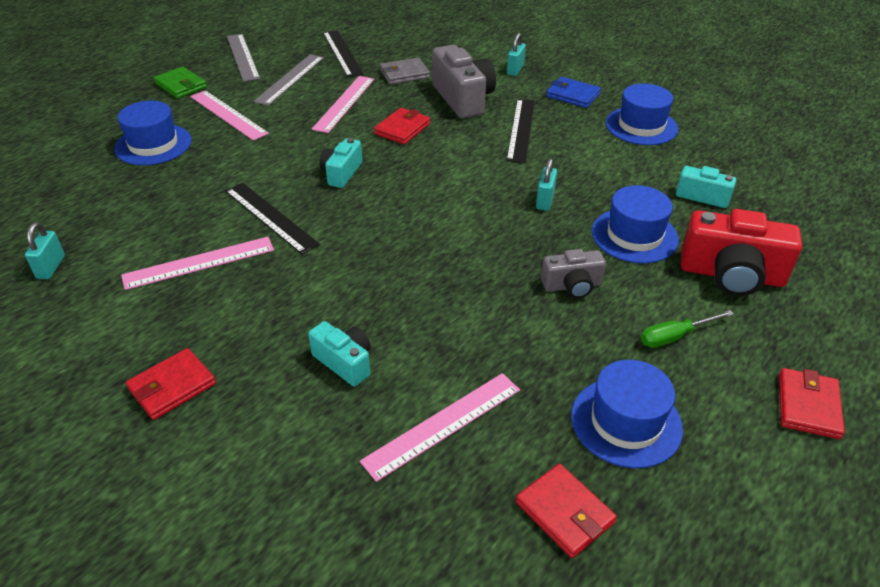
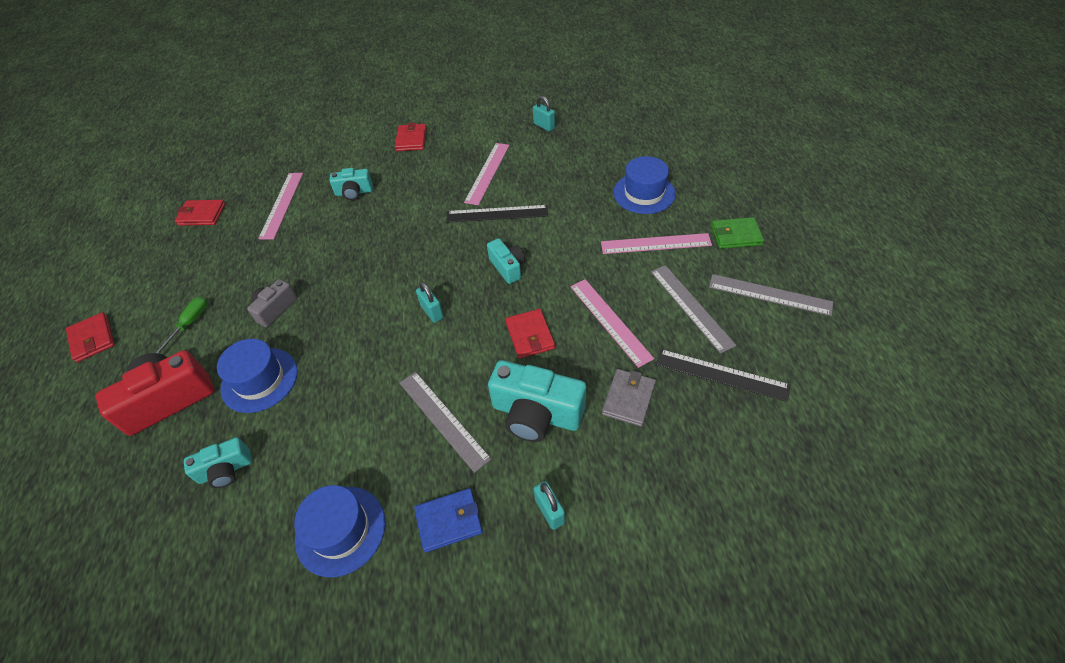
camera: 135 degrees right, 10 degrees up
grey camera [432,45,496,119] -> turquoise camera [488,360,586,442]
black ruler [506,99,535,163] -> grey ruler [400,372,492,473]
turquoise padlock [536,158,557,211] -> turquoise padlock moved to [416,282,444,323]
blue hat [571,360,683,468] -> none

